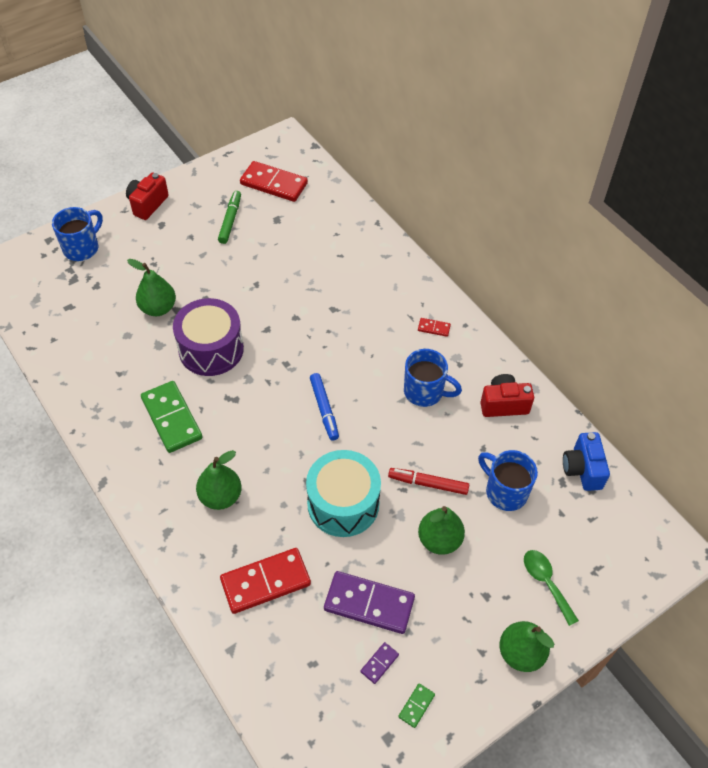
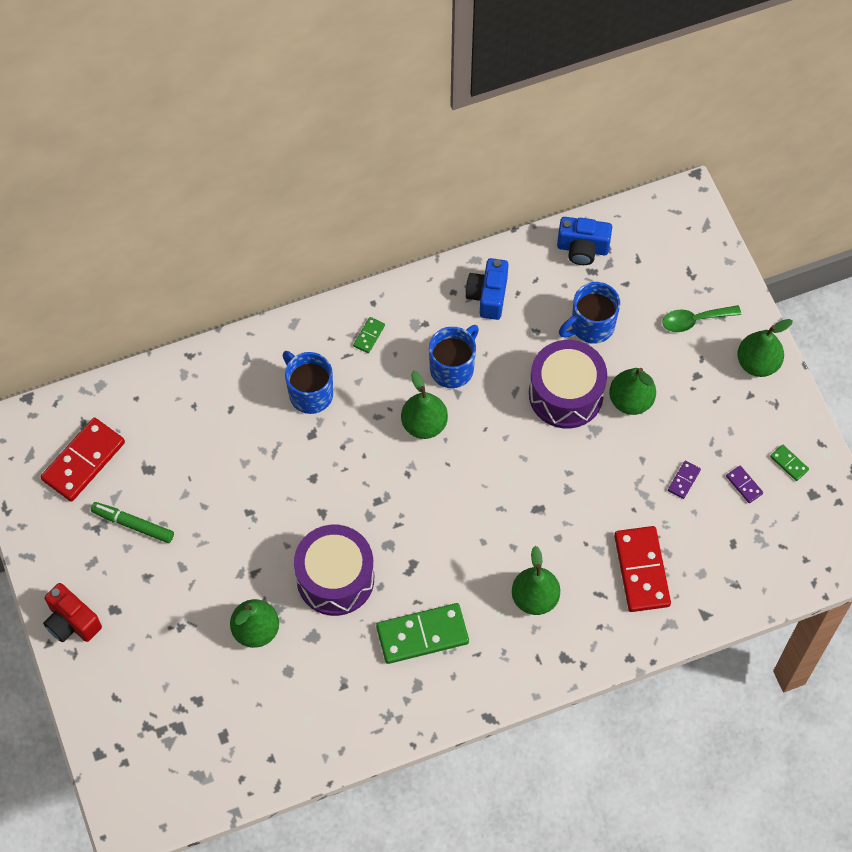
camera: 75 degrees left, 10 degrees up
blue mug [52,207,103,261] -> blue mug moved to [283,351,333,414]
turquoise drum [306,450,381,537] -> none
blue marker [310,373,339,441] -> none
purple domino [324,571,415,634] -> purple domino [668,461,701,499], size x0.45
red marker [388,468,469,495] -> purple drum [529,340,607,429]
red domino [418,318,451,337] -> green domino [353,317,385,353]
red camera [480,374,534,417] -> blue camera [466,258,508,320]
none -> green pear [401,371,448,439]

